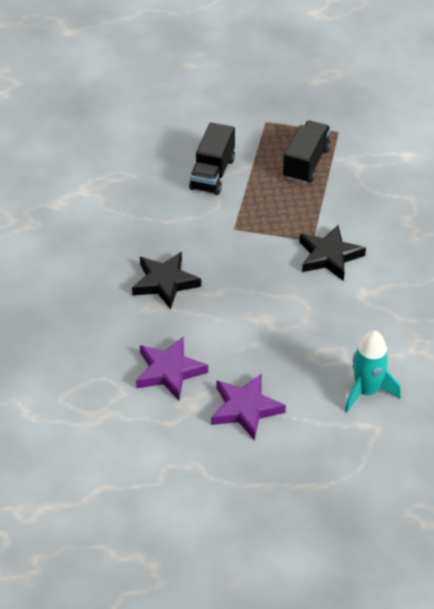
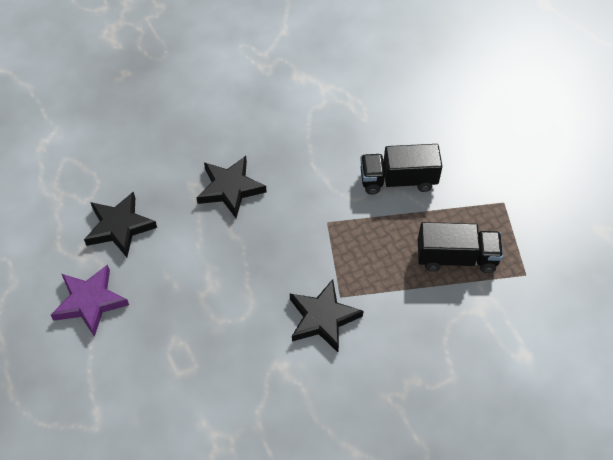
camera: 70 degrees right, 10 degrees up
purple star [136,337,208,400] -> black star [84,191,157,257]
turquoise rocket [345,330,401,412] -> none

